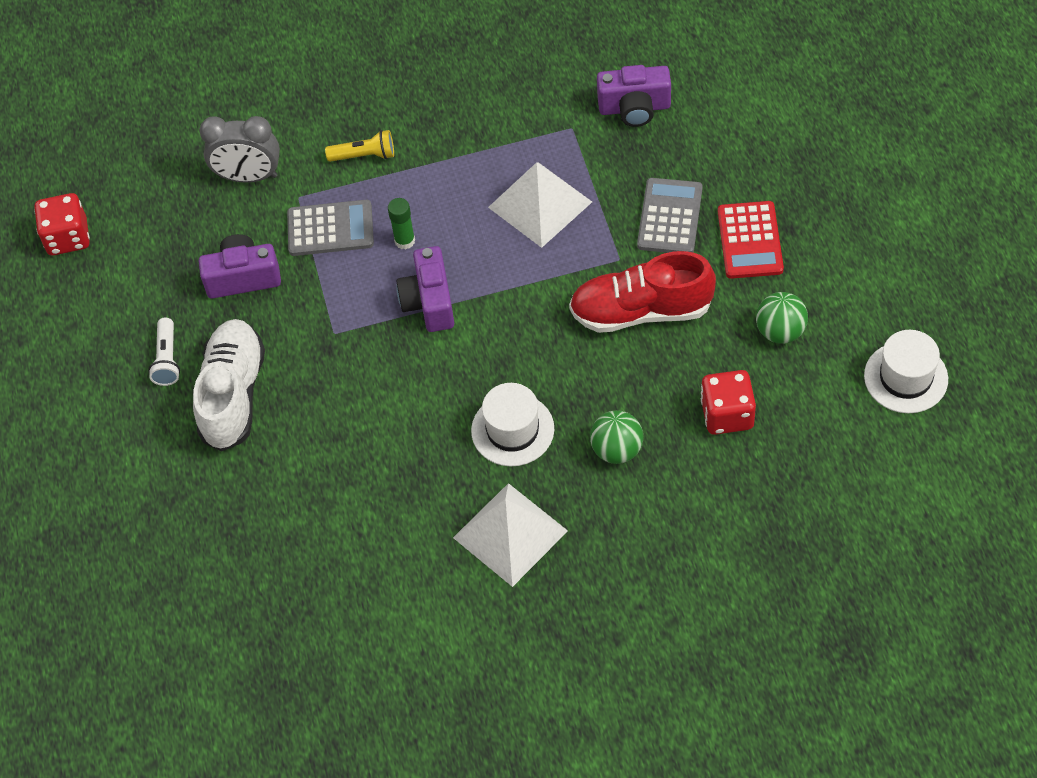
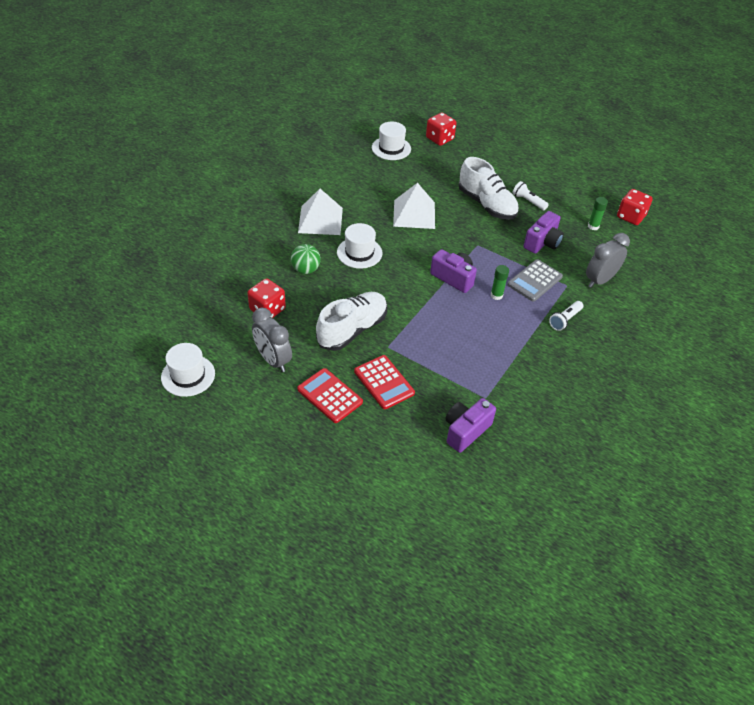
camera: 130 degrees right, 10 degrees down
yellow flashlight [325,130,394,162] -> white flashlight [549,301,583,331]
white pyramid [488,162,592,248] -> white pyramid moved to [393,183,435,229]
red shoe [569,251,716,333] -> white shoe [316,292,387,351]
grey calculator [637,178,703,253] -> red calculator [354,355,415,409]
green ball [756,292,808,344] -> grey clock [252,308,292,372]
none -> white hat [372,122,411,160]
none -> red dice [426,113,456,146]
none -> green glue stick [588,197,608,230]

